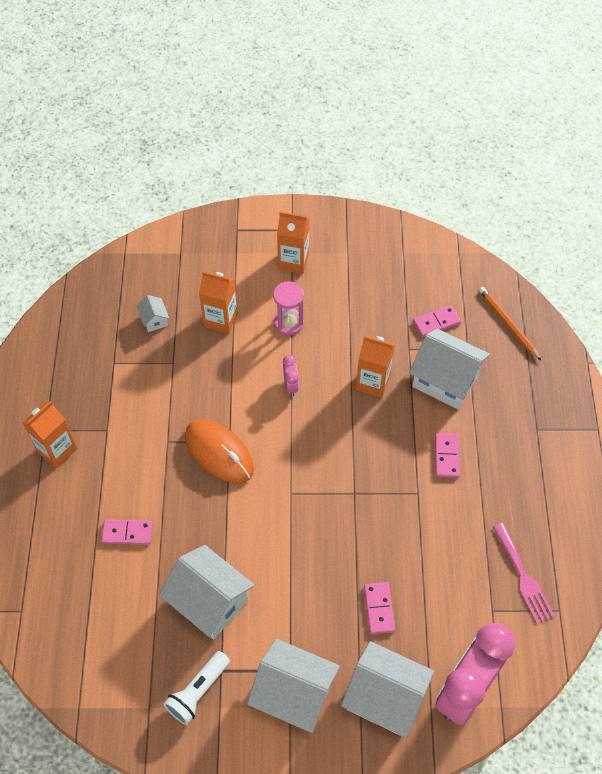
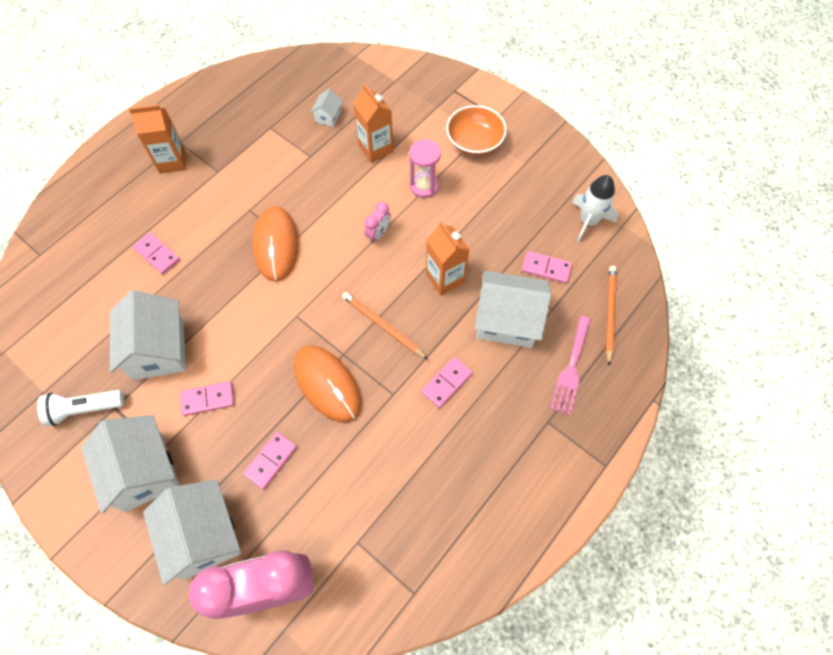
camera: 40 degrees right, 5 degrees up
orange carton [277,212,309,274] -> orange bowl [446,105,507,156]
white house [409,329,490,409] -> white house turned 60 degrees counterclockwise [475,271,551,348]
pink fork [493,523,555,624] -> pink fork moved to [550,316,591,415]
none -> pink domino [180,381,234,416]
none -> orange mouse [294,346,361,422]
none -> orange pencil [342,292,428,359]
none -> white rocket [572,175,618,242]

